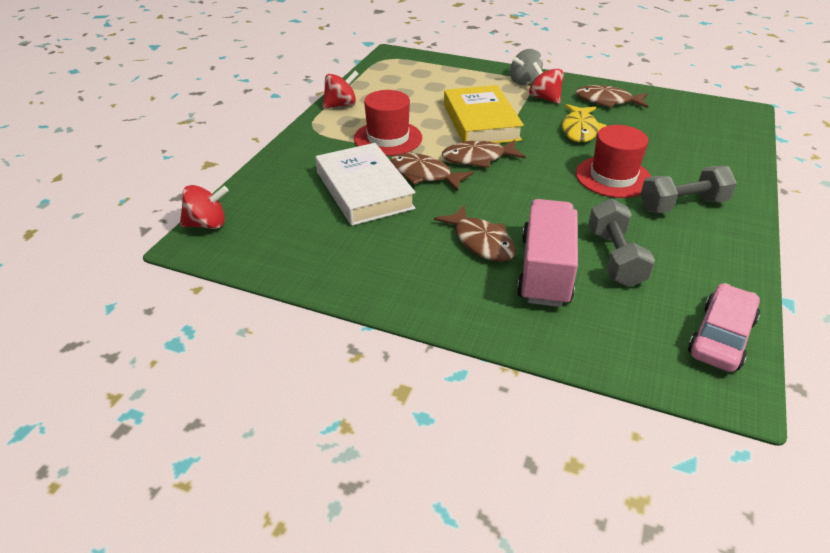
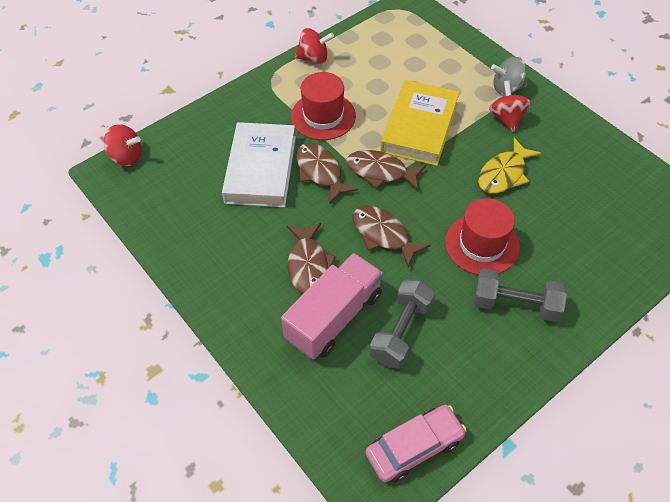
camera: 30 degrees right, 15 degrees up
brown fish [575,85,649,108] -> brown fish moved to [353,206,431,267]

